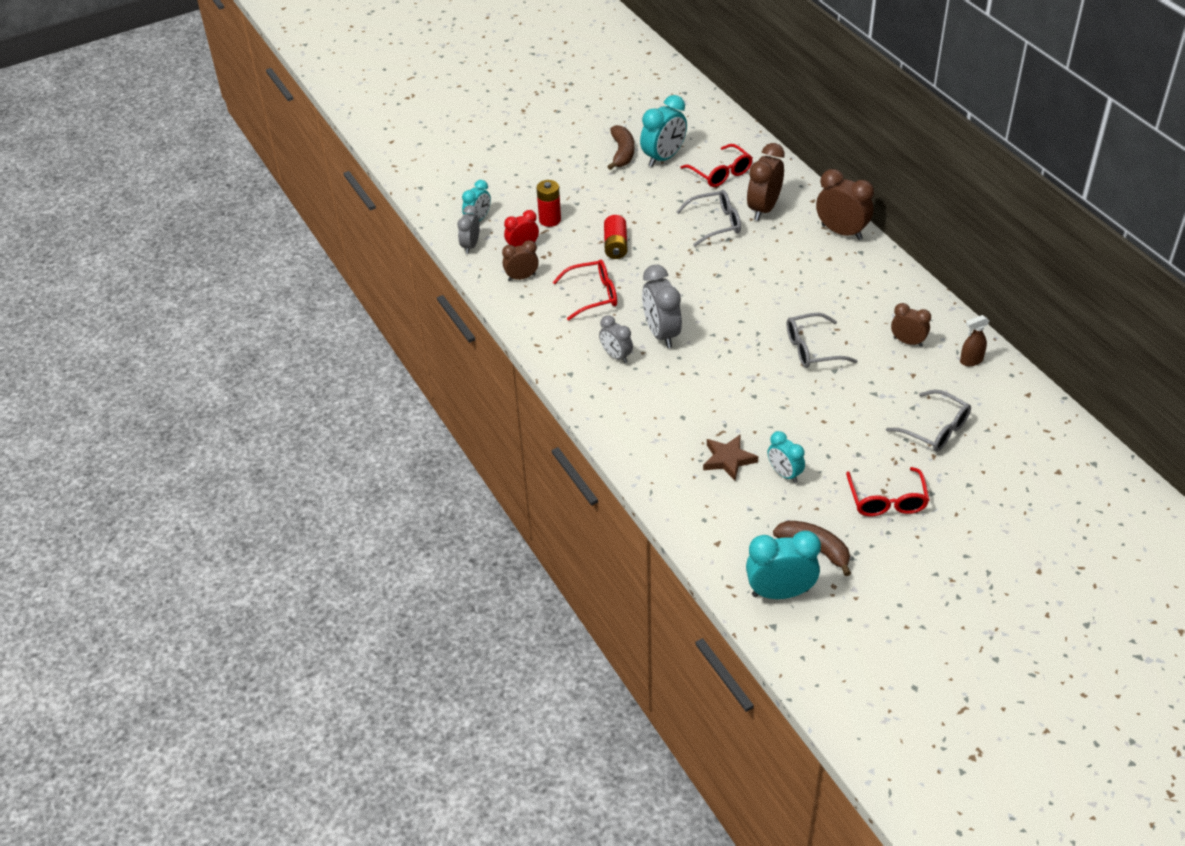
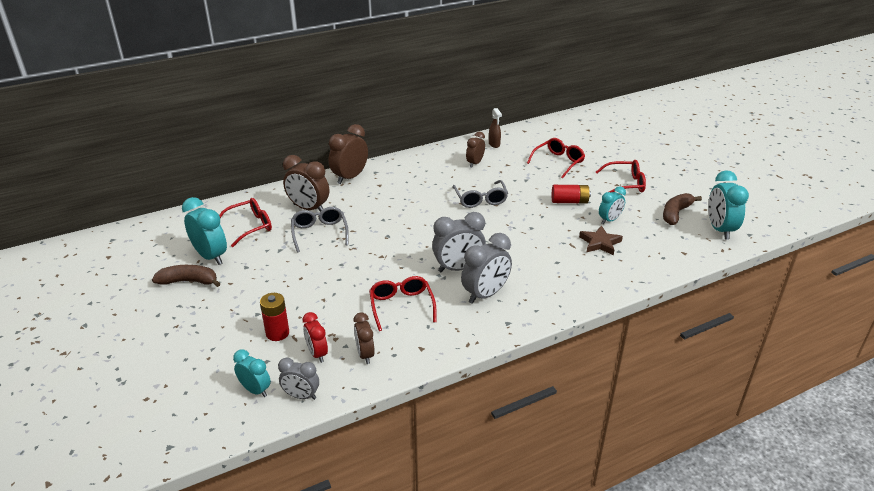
camera: 90 degrees left, 10 degrees down
grey clock [599,315,633,363] -> grey clock [461,233,512,304], size x1.62
red battery [604,215,628,259] -> red battery moved to [552,185,591,203]
grey glasses [886,390,971,452] -> red glasses [527,138,585,179]

